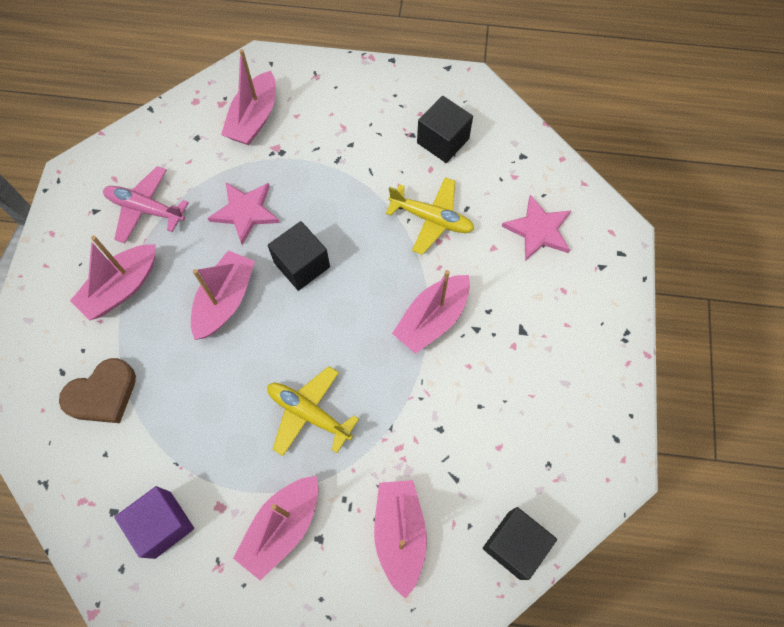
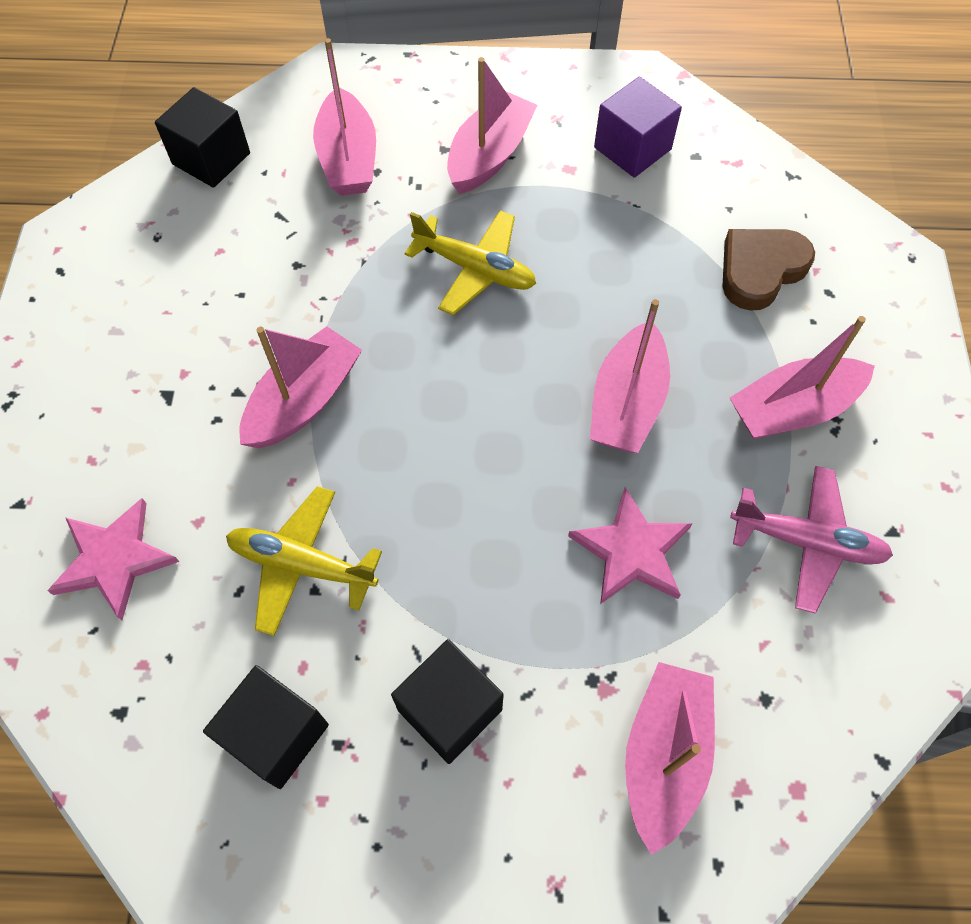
camera: 175 degrees right, 5 degrees down
pink boat [70,236,156,320] -> pink boat turned 150 degrees counterclockwise [730,316,875,439]
black cube [268,221,330,291] -> black cube moved to [391,639,504,764]

